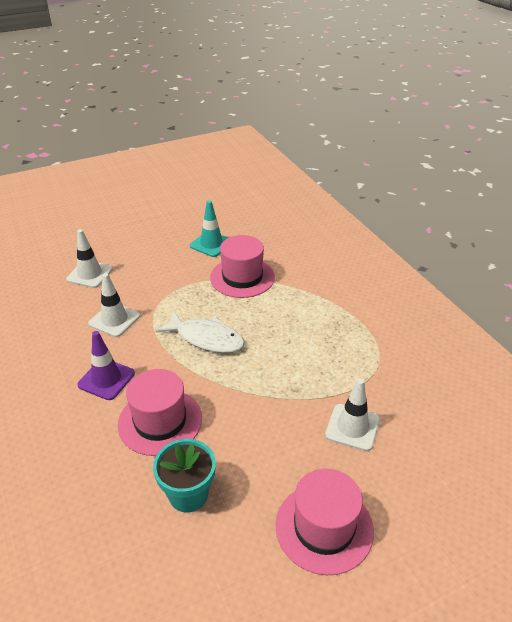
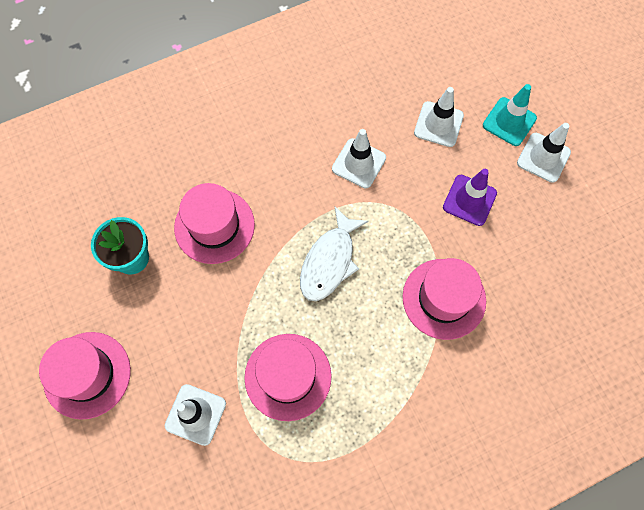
camera: 90 degrees right, 30 degrees up
purple traffic cone [77,331,135,400] -> purple traffic cone moved to [443,169,497,226]
turquoise traffic cone [190,200,228,257] -> turquoise traffic cone moved to [483,84,537,146]
none -> pink hat [244,334,332,421]
none -> white traffic cone [517,123,571,183]

